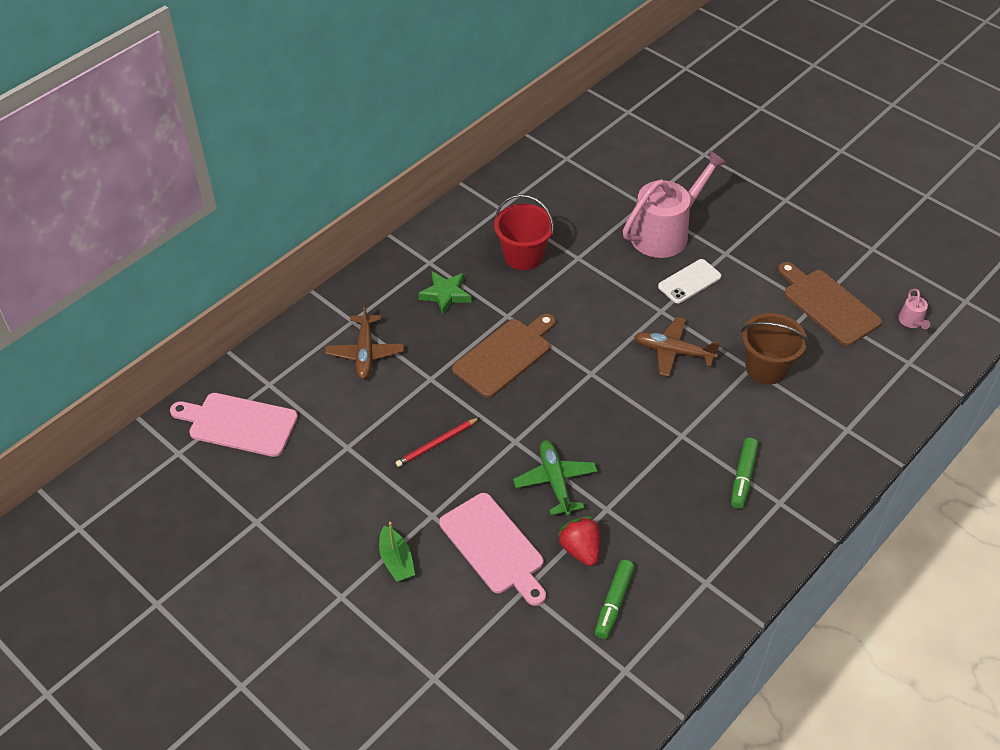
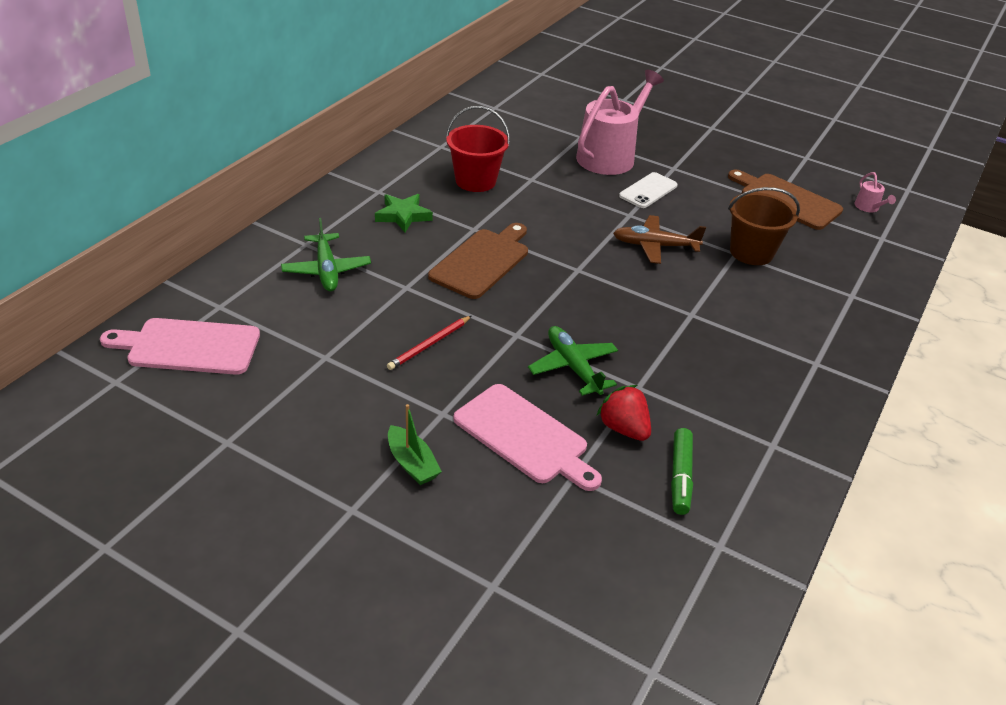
camera: 15 degrees left, 10 degrees down
brown plane [325,303,404,379] -> green plane [281,218,371,291]
green marker [731,438,759,509] -> none

